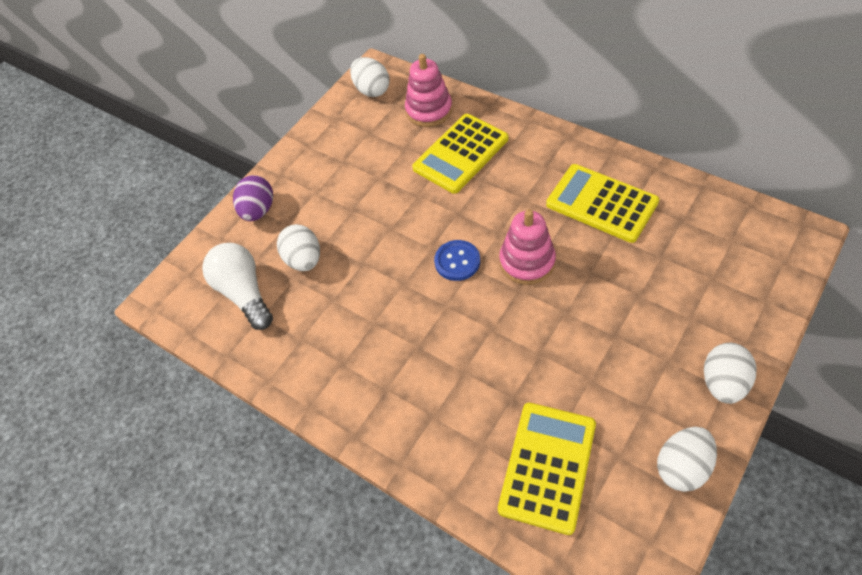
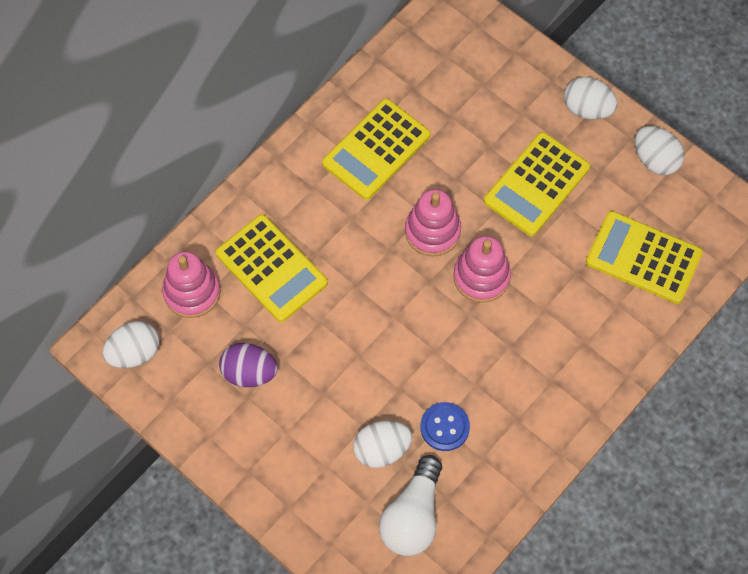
camera: 90 degrees left, 10 degrees up
white light bulb [202,243,273,330] -> white light bulb turned 45 degrees counterclockwise [379,455,442,556]
purple egg [233,175,273,221] -> purple egg moved to [219,343,278,387]
blue button [434,240,480,281] -> blue button moved to [420,402,470,451]
none -> pink stacking toy [453,236,511,303]
none -> yellow calculator [484,132,590,236]

